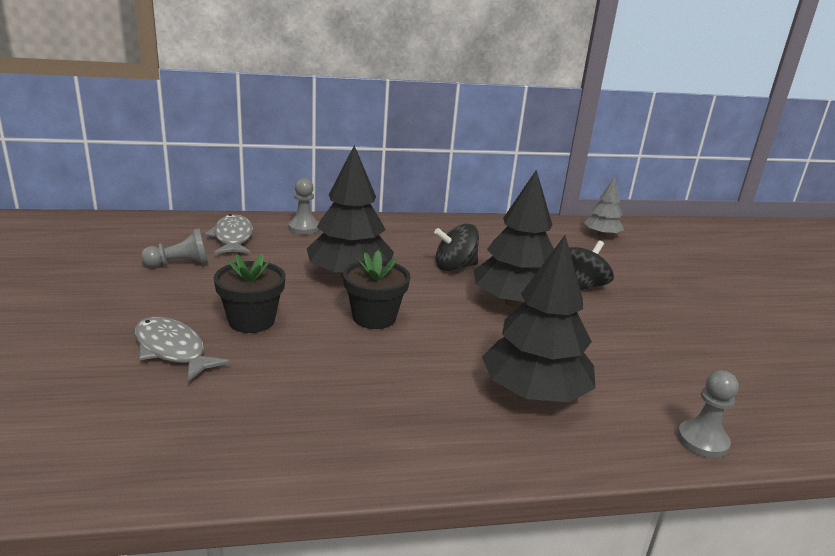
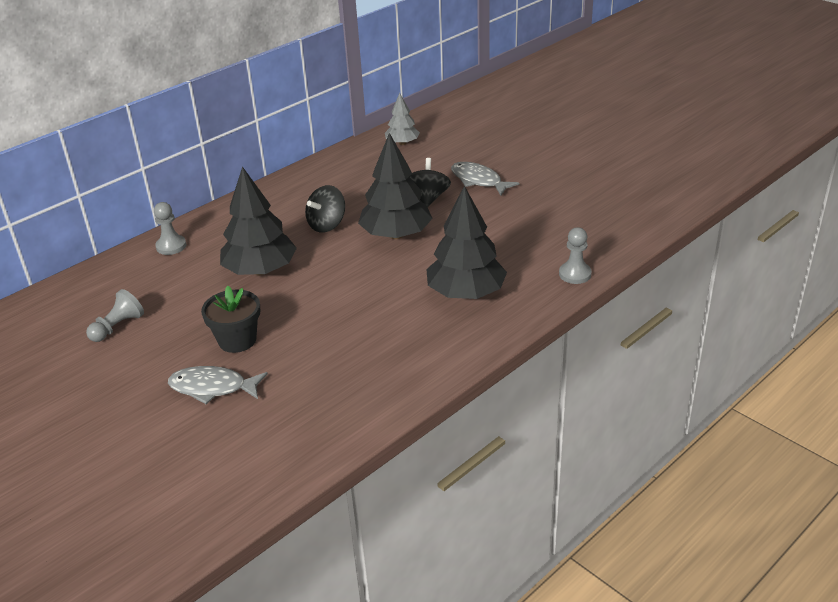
camera: 30 degrees left, 10 degrees up
grey fish [205,214,253,254] -> grey fish moved to [451,162,519,196]
black flower pot [343,251,410,329] -> none

